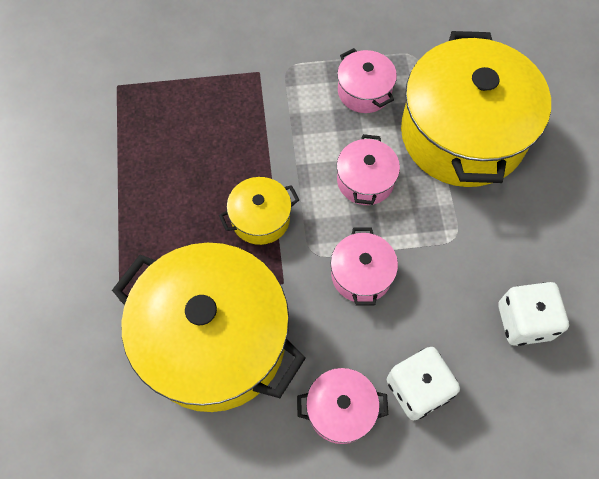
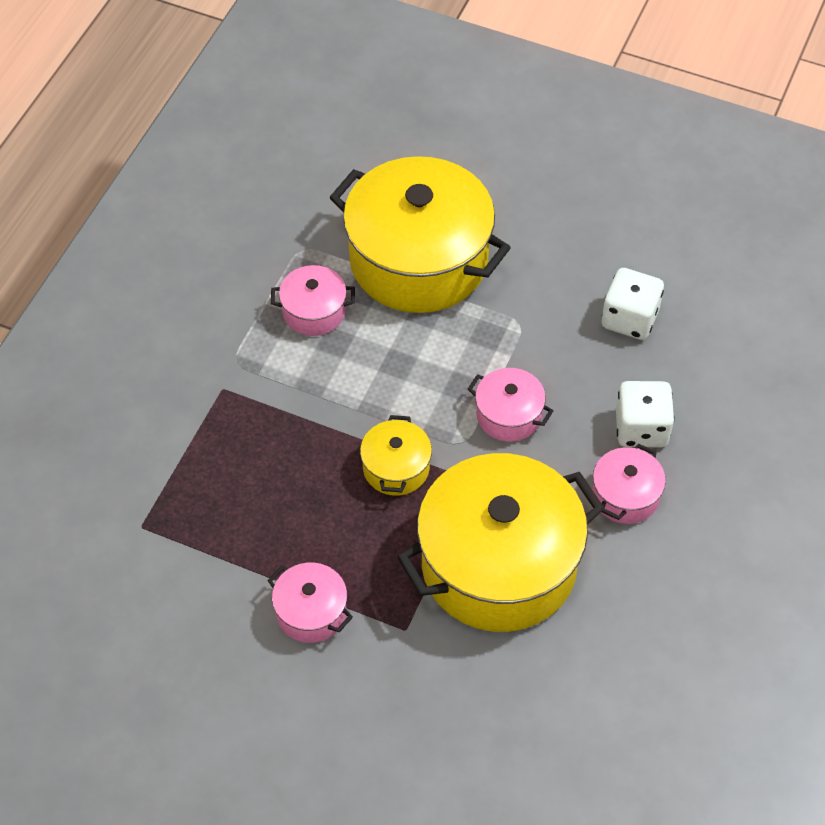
camera: 60 degrees left, 10 degrees down
pink pot [337,134,400,205] -> pink pot moved to [267,562,353,643]

